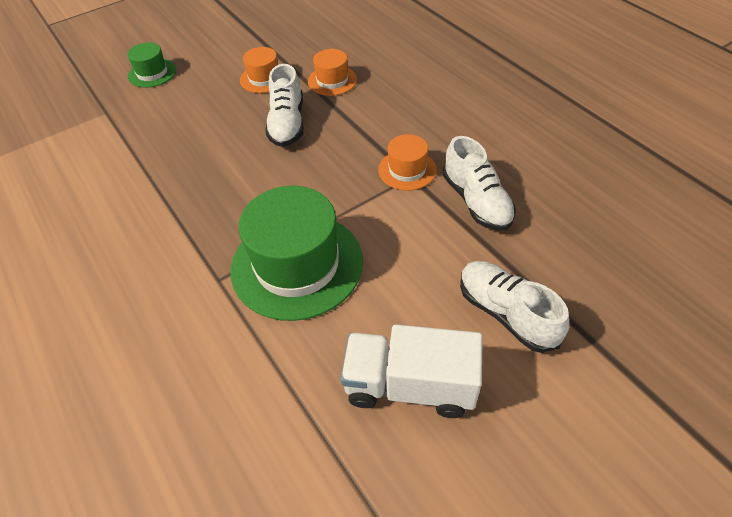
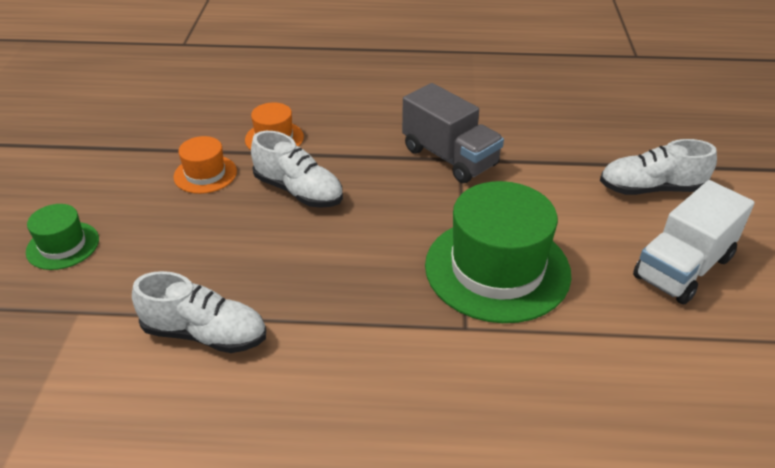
camera: 55 degrees left, 10 degrees down
orange hat [378,134,437,191] -> grey truck [402,83,504,183]
white shoe [443,136,516,231] -> white shoe moved to [132,271,266,353]

